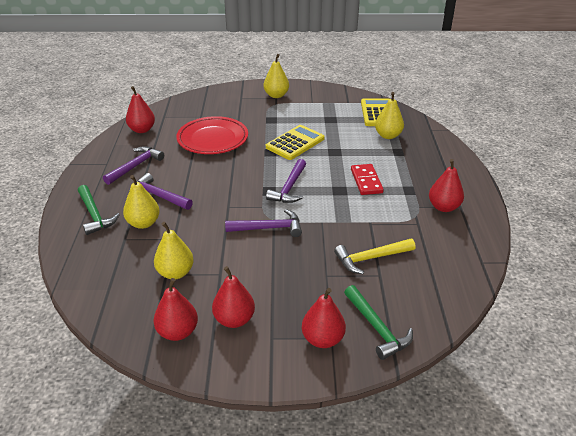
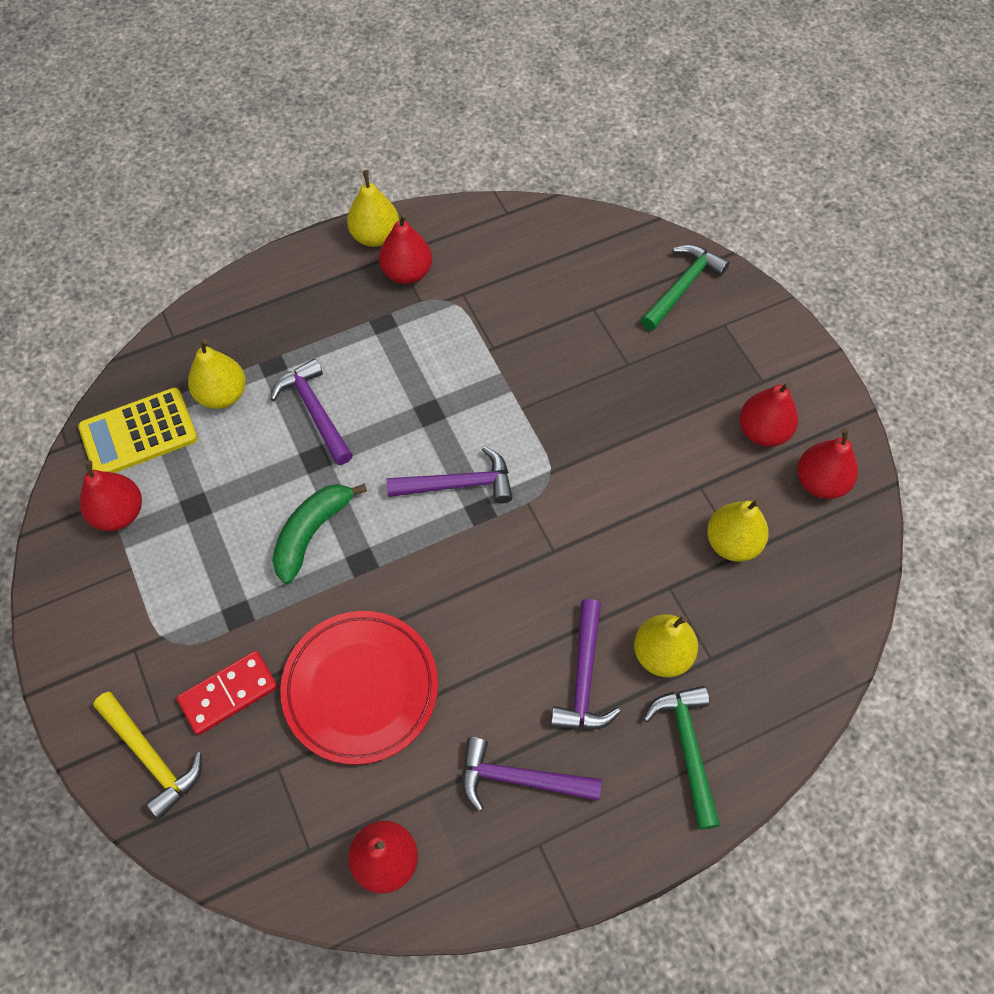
camera: 115 degrees left, 25 degrees up
green hammer [78,185,120,235] -> green hammer turned 45 degrees counterclockwise [643,686,720,830]
purple hammer [225,209,302,237] -> purple hammer moved to [270,359,353,465]
yellow pear [264,54,289,98] -> yellow pear moved to [347,170,399,247]
yellow calculator [266,125,325,160] -> green banana [272,483,367,584]
red pear [302,288,346,348] -> red pear moved to [80,460,142,531]
yellow hammer [334,239,416,274] -> yellow hammer moved to [93,692,202,819]
red domino [351,164,384,195] -> red domino moved to [177,651,278,735]

